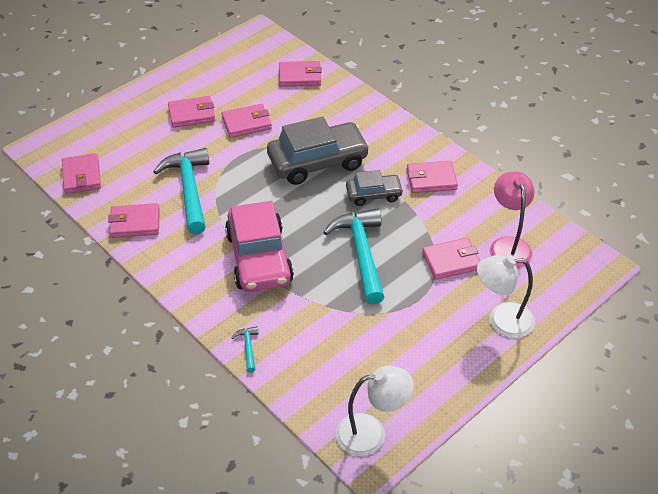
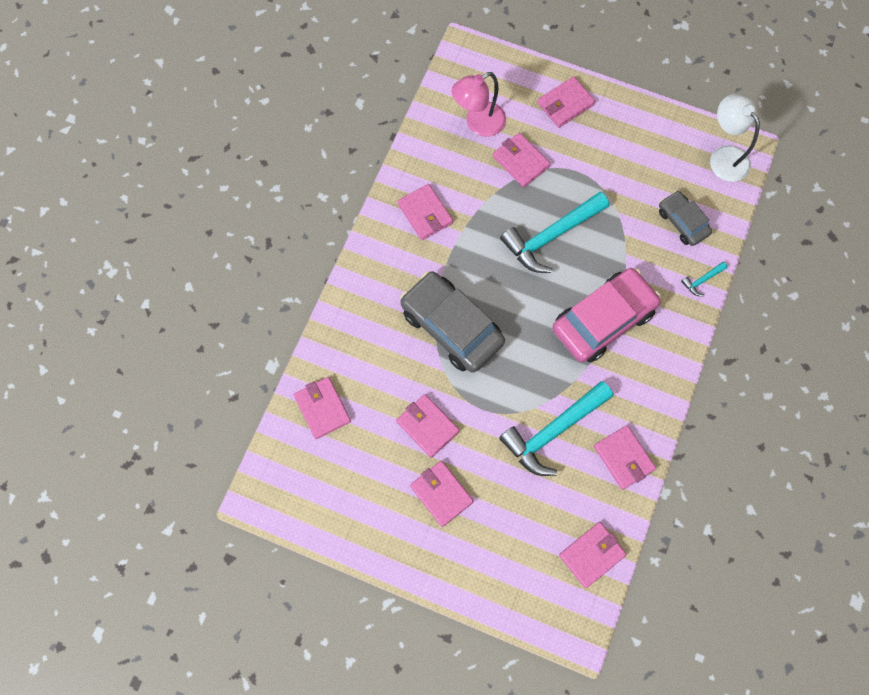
camera: 115 degrees left, 25 degrees up
grey car [346,170,404,206] -> grey car moved to [659,191,712,246]
white lamp [477,255,535,338] -> pink wallet [538,76,595,128]

